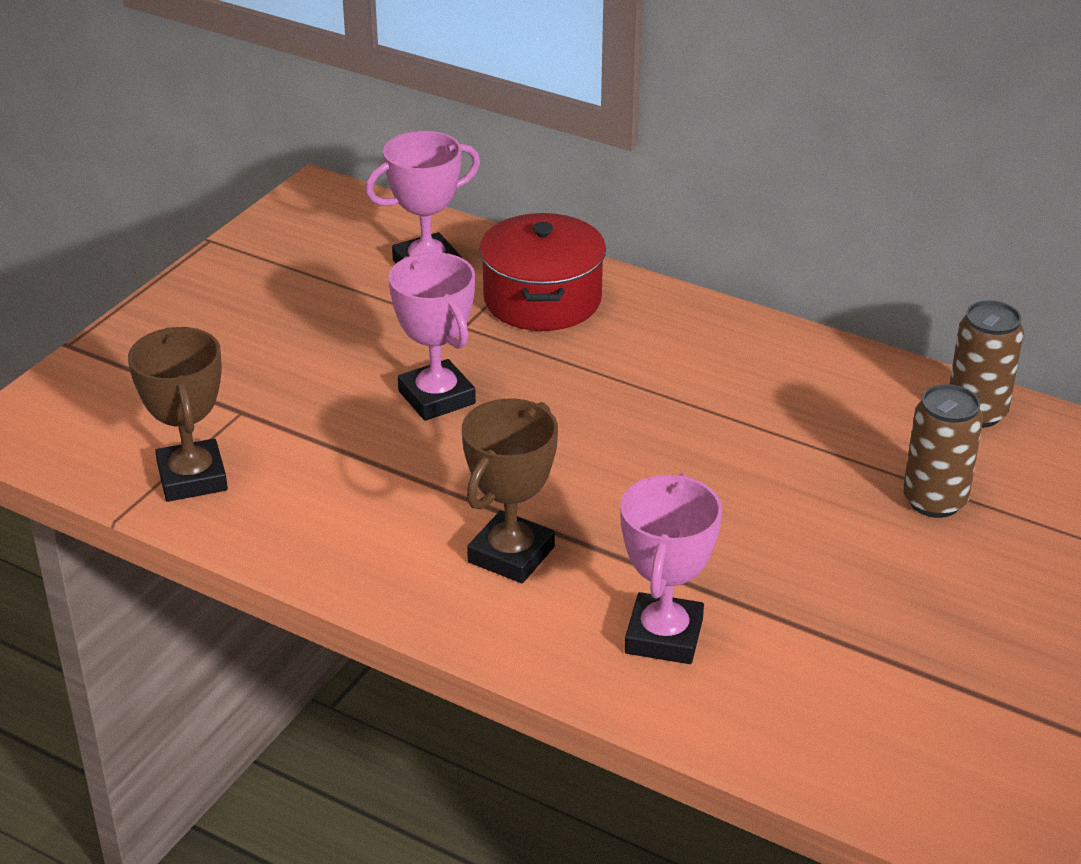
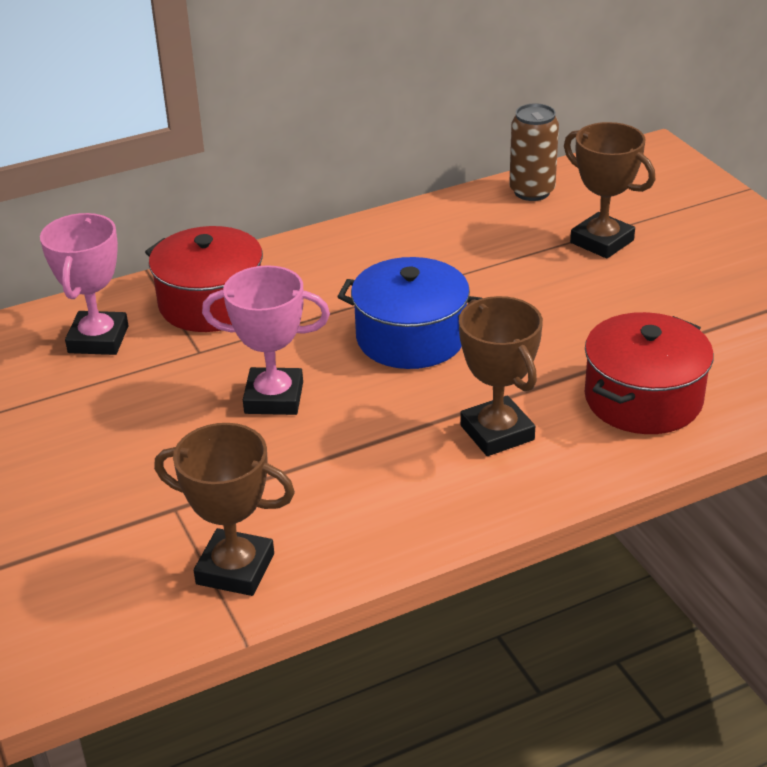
camera: 55 degrees left, 0 degrees up
pink trophy [620,474,722,664] -> red pot [585,312,714,434]
brown can [903,384,983,518] -> brown trophy [564,122,655,259]
none -> blue pot [337,257,482,369]

